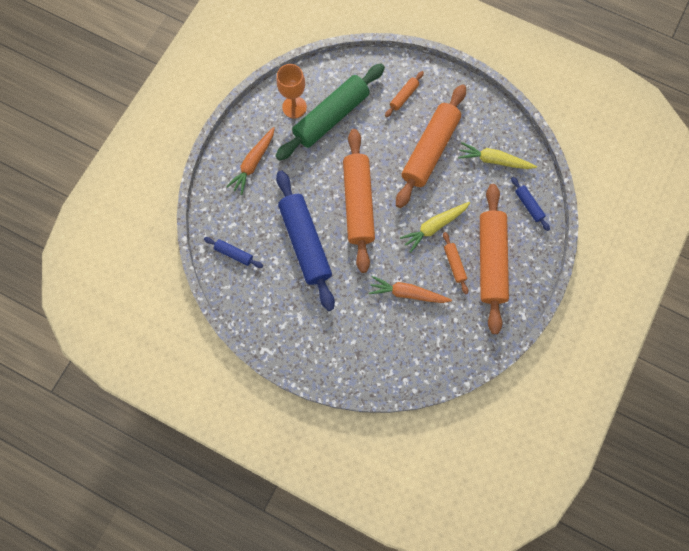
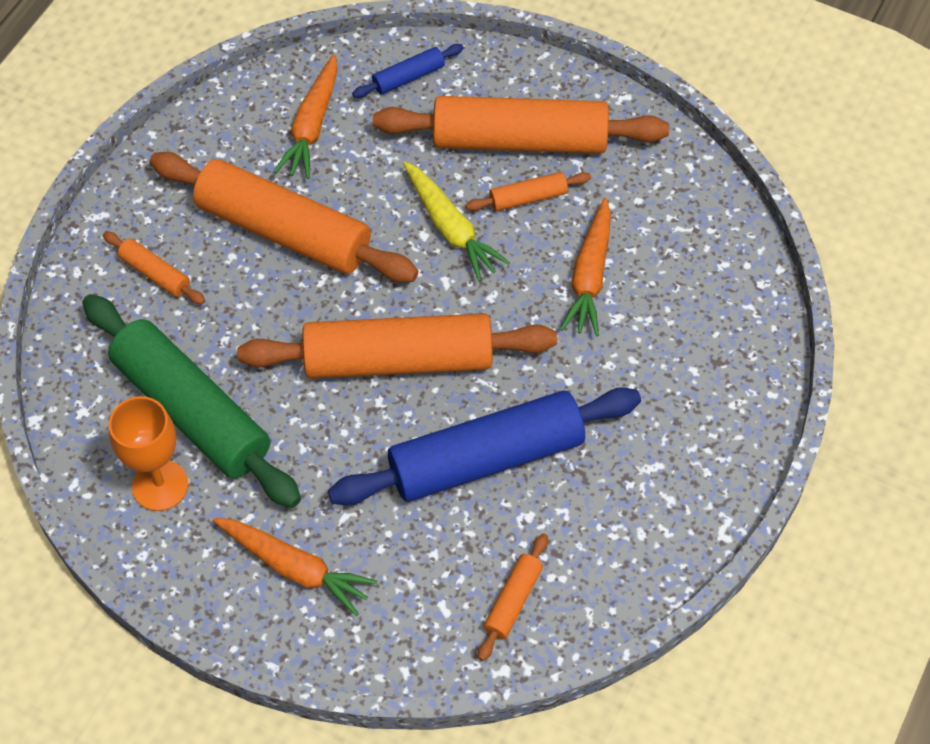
camera: 90 degrees left, 15 degrees down
blue rolling pin [204,237,263,268] -> orange rolling pin [478,534,548,661]
yellow carrot [458,142,537,169] -> orange carrot [274,54,338,179]

